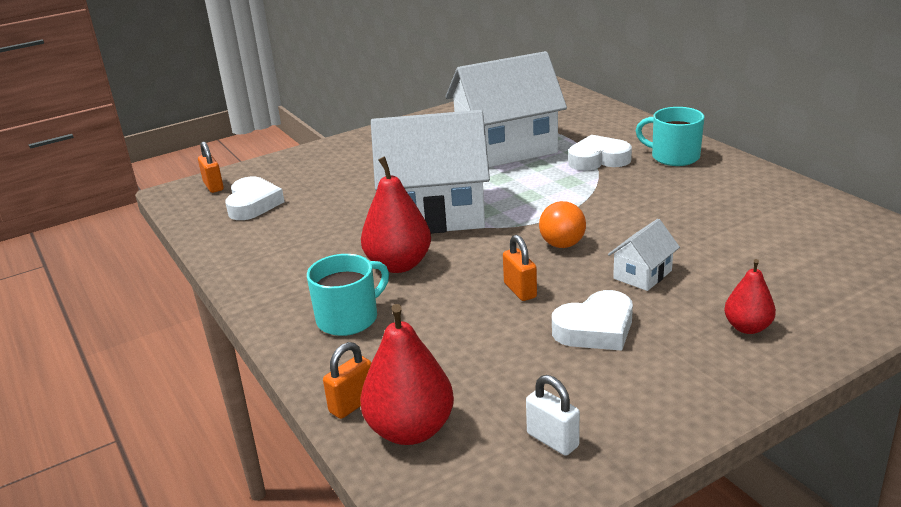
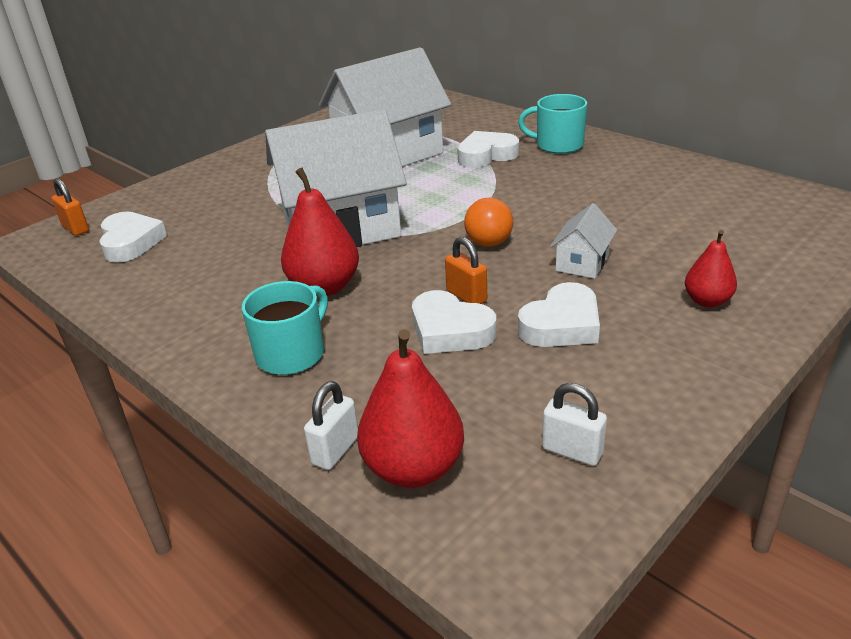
camera: 15 degrees left, 5 degrees up
orange padlock [323,342,371,419] -> white padlock [304,381,358,470]
none -> white heart [412,290,496,354]

